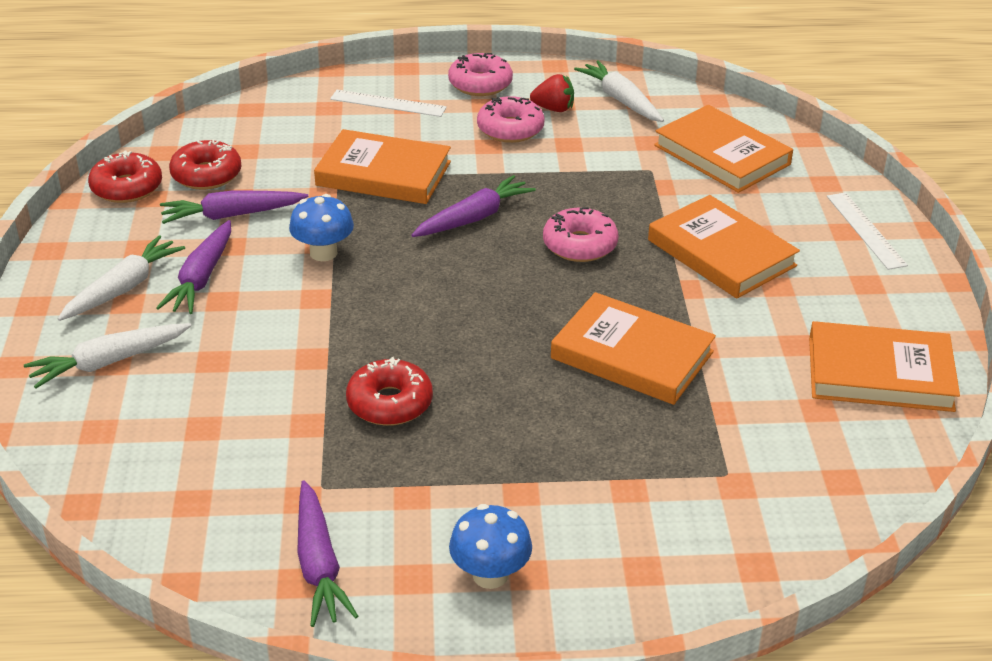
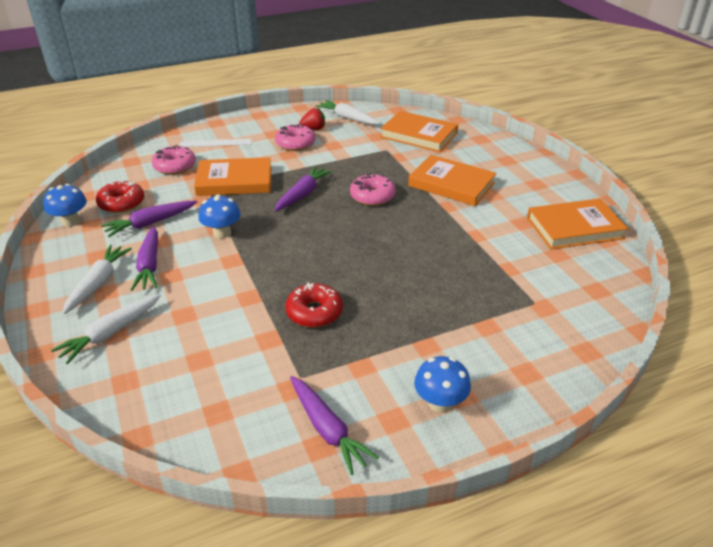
camera: 20 degrees left, 0 degrees up
red donut [88,150,162,203] -> blue mushroom [43,184,87,227]
pink donut [448,53,513,96] -> pink donut moved to [152,145,196,175]
orange book [551,292,716,405] -> none
white ruler [827,192,908,270] -> none

